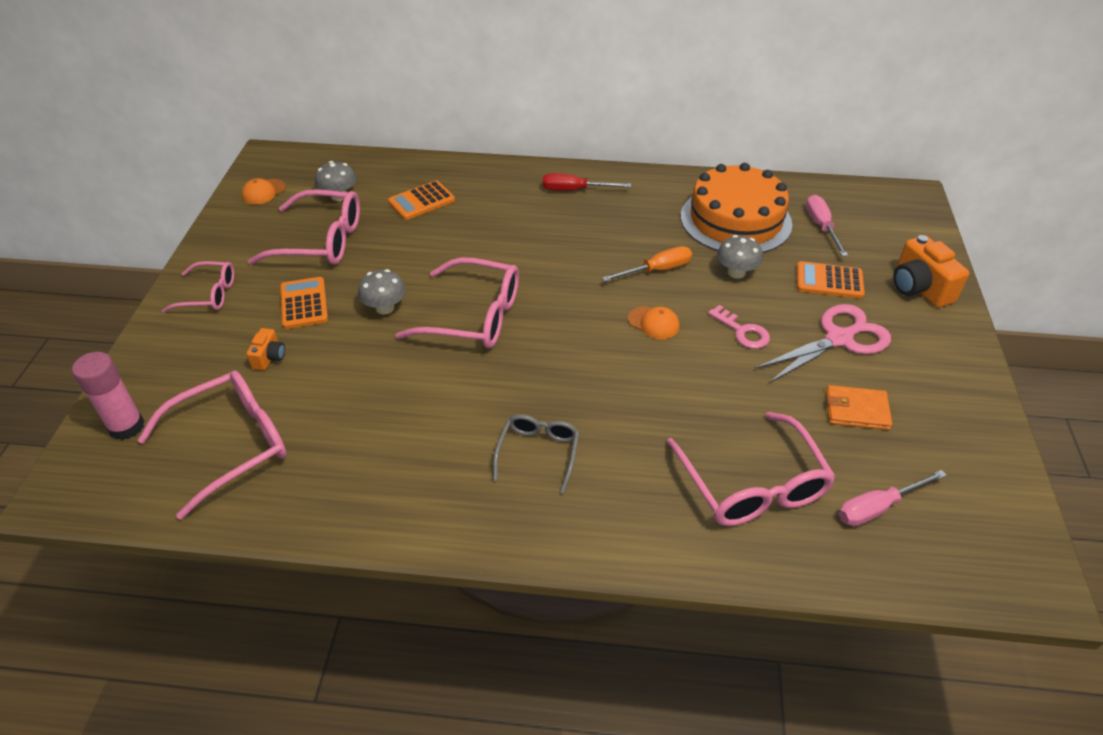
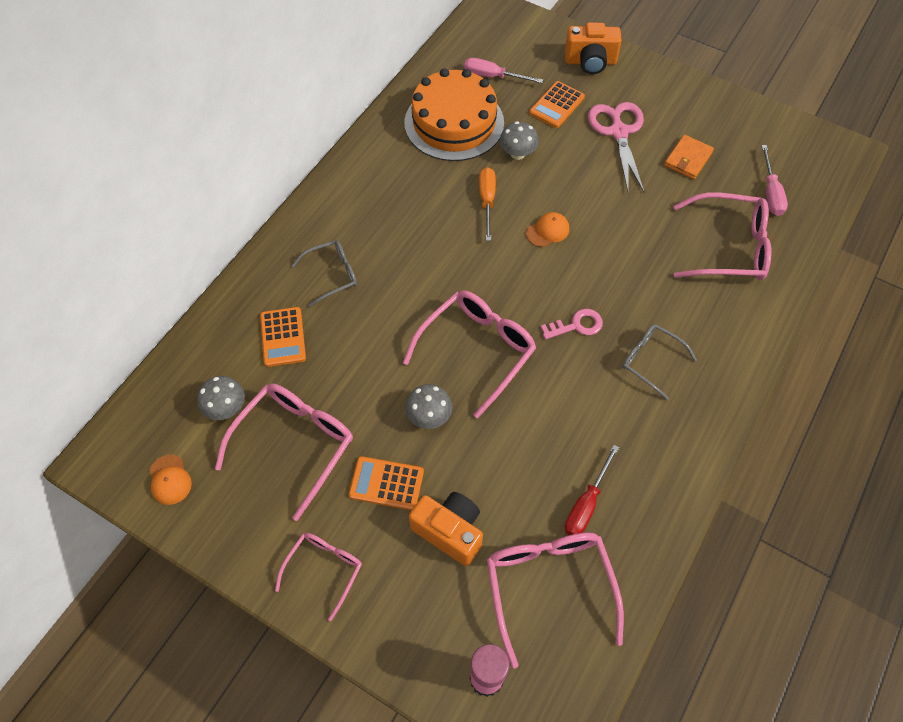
camera: 65 degrees left, 15 degrees up
orange camera [246,328,285,371] -> orange camera [409,492,483,566], size x1.87
red screwdriver [543,173,631,191] -> red screwdriver moved to [565,445,619,535]
pink key [708,305,770,349] -> pink key moved to [541,309,603,340]
none -> grey glasses [291,240,357,307]

